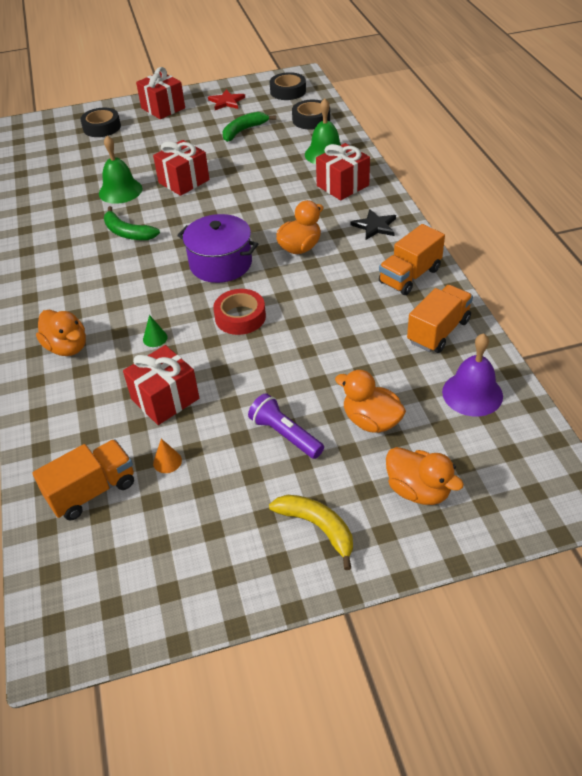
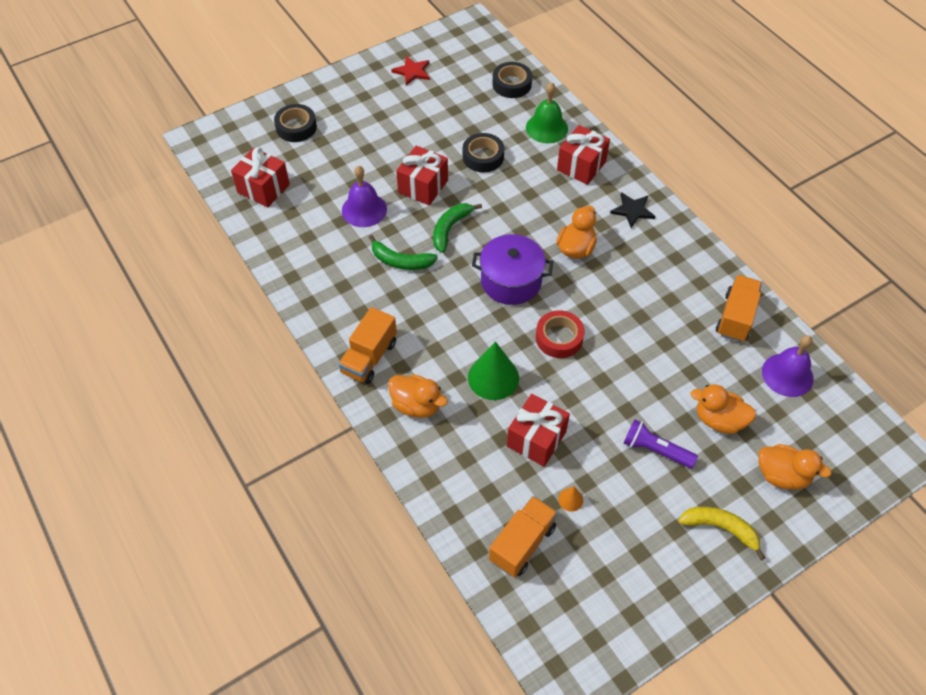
camera: 20 degrees left, 10 degrees up
green bell [99,135,142,204] -> purple bell [342,166,387,227]
red gift [136,67,185,119] -> red gift moved to [231,147,290,208]
green cone [143,315,168,347] -> green cone [468,341,519,400], size x2.22
green banana [222,112,276,142] -> green banana moved to [433,203,482,253]
black tape [270,72,306,100] -> black tape moved to [463,133,504,172]
orange truck [379,224,445,295] -> orange truck moved to [339,307,397,384]

